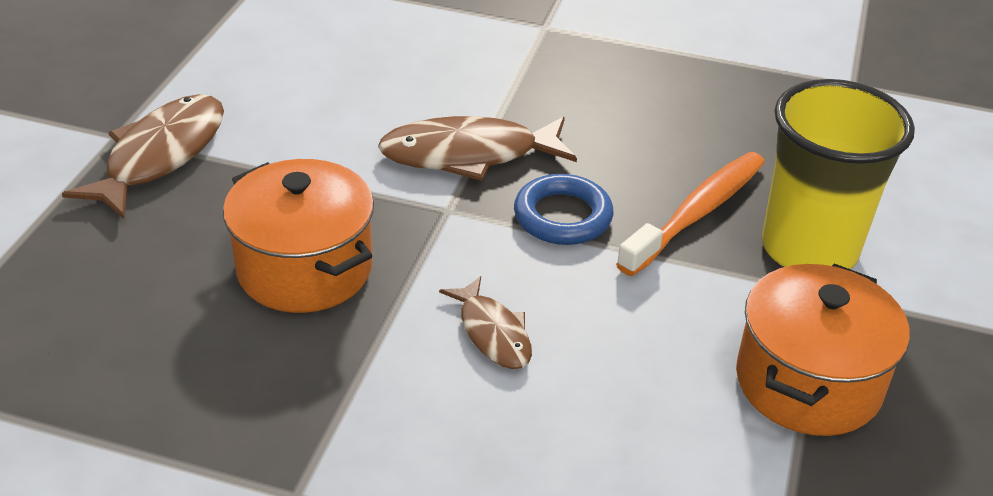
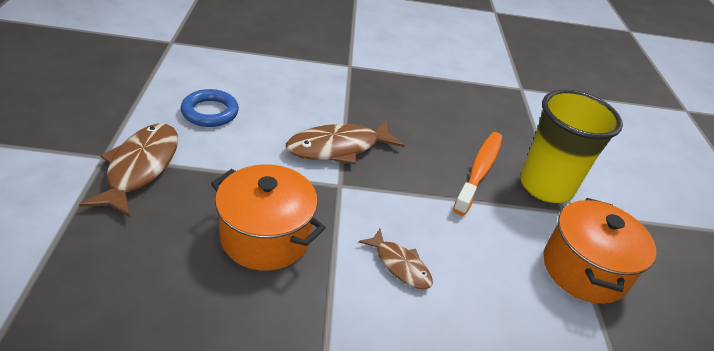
camera: 20 degrees left, 0 degrees up
blue ring [514,174,613,245] -> blue ring moved to [181,89,239,127]

